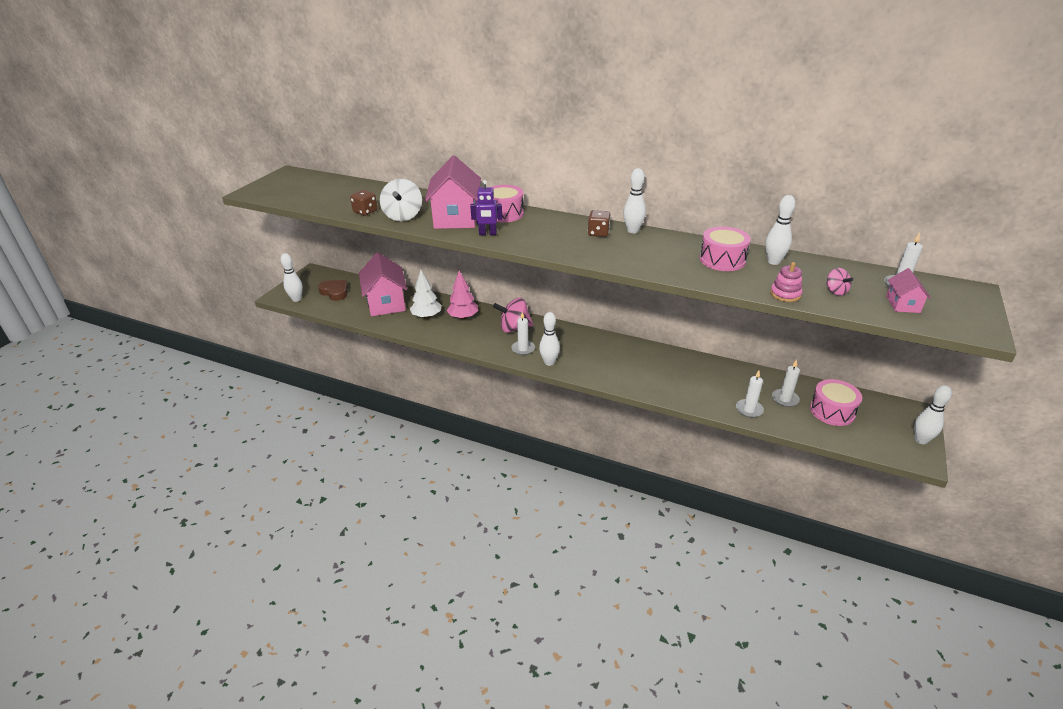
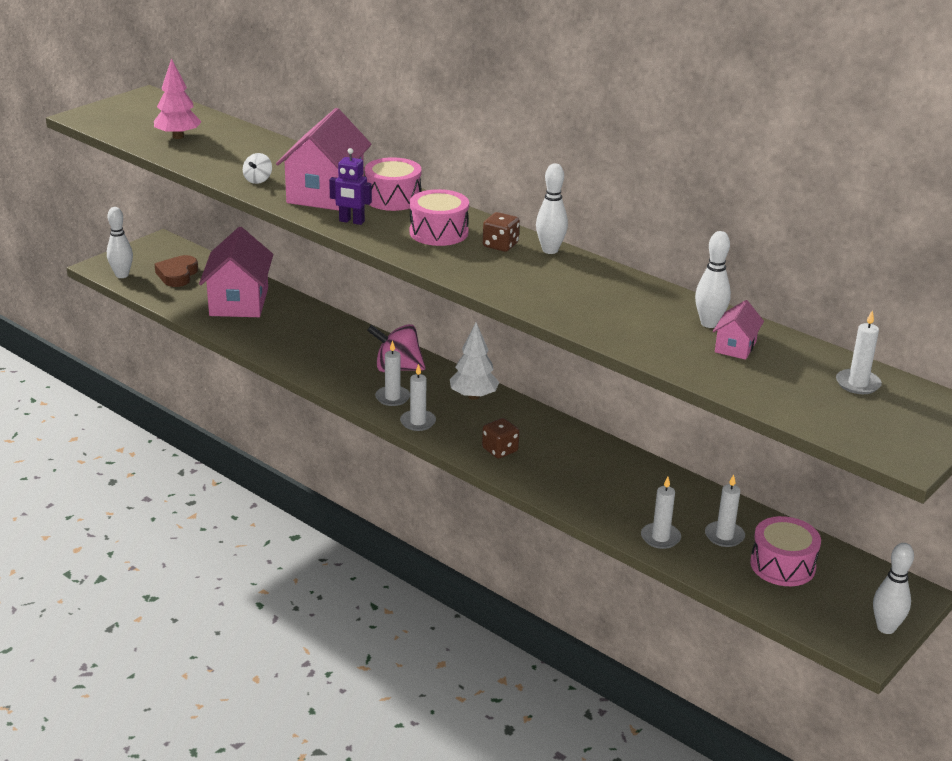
camera: 15 degrees right, 5 degrees down
brown heart [318,280,348,301] -> brown heart turned 135 degrees counterclockwise [155,255,198,287]
brown dice [350,190,377,216] -> brown dice moved to [482,418,519,458]
white spinning top [380,179,422,221] -> white spinning top [243,153,272,184], size x0.53
white tree [410,270,441,319] -> white tree moved to [450,322,500,400]
pink tree [447,270,478,320] -> pink tree moved to [154,58,202,139]
white bowling pin [539,312,560,366] -> white candle [400,364,436,431]
pink drum [700,226,751,271] -> pink drum moved to [410,189,469,246]
pink stacking toy [770,262,802,302] -> none
pink spinning top [826,268,853,296] -> none
pink house [886,268,931,313] -> pink house moved to [713,300,764,360]

